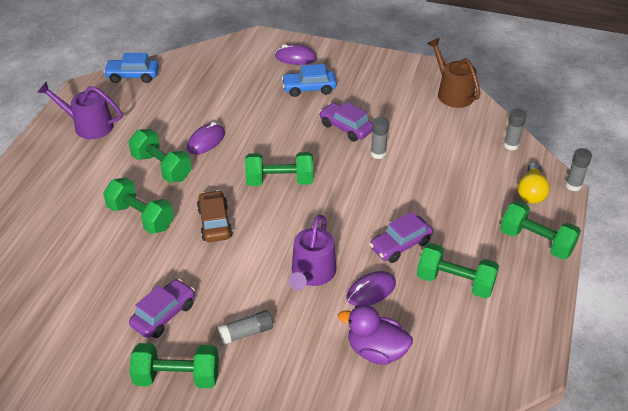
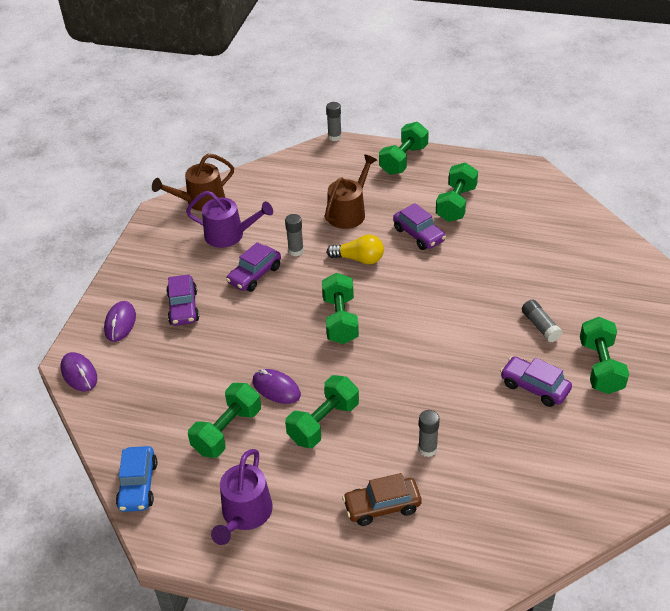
camera: 90 degrees left, 0 degrees up
green dumbbell [103,177,174,234] -> green dumbbell moved to [188,383,261,458]
brown car [197,190,233,242] -> brown car moved to [342,473,421,526]
blue car [282,64,337,97] -> purple car [166,274,199,326]
purple watering can [289,215,336,290] -> purple watering can moved to [186,191,273,248]
purple duck [338,305,413,365] -> none
purple mouse [346,271,396,306] -> purple mouse moved to [60,352,97,391]
grey glue stick [504,109,526,150] -> grey glue stick moved to [418,410,440,457]
yellow light bulb [518,162,550,204] -> yellow light bulb moved to [327,235,384,265]
none -> brown watering can [325,154,377,229]

